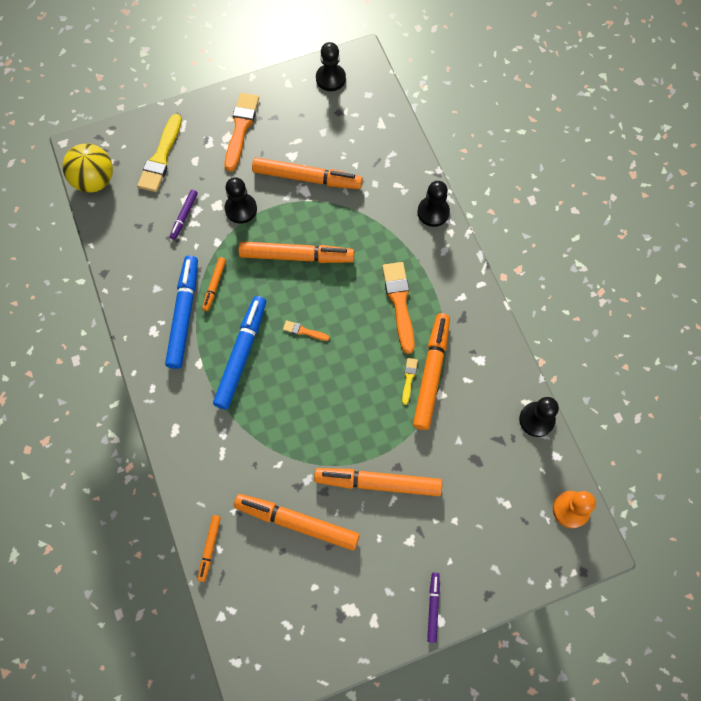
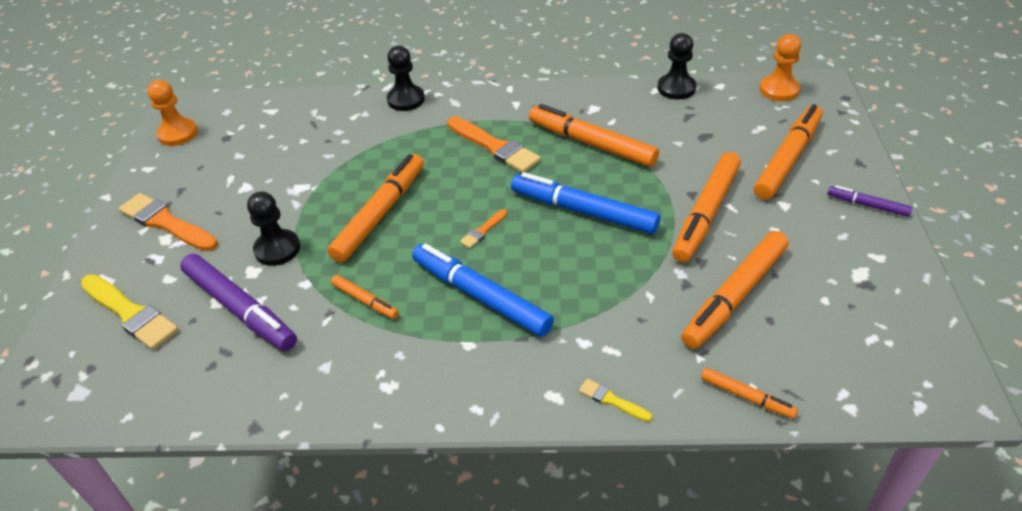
camera: 65 degrees left, 25 degrees down
yellow ball [63,144,113,193] -> none
blue marker [165,256,198,369] -> blue marker moved to [511,172,660,234]
purple marker [170,189,198,240] -> purple marker [180,254,297,351], size x2.00
orange marker [252,157,363,189] -> orange marker moved to [754,104,823,200]
black pawn [316,42,346,91] -> orange pawn [147,80,198,146]
orange brush [382,262,415,354] -> orange brush turned 150 degrees counterclockwise [447,116,541,173]
yellow brush [402,358,418,405] -> yellow brush moved to [579,379,652,422]

